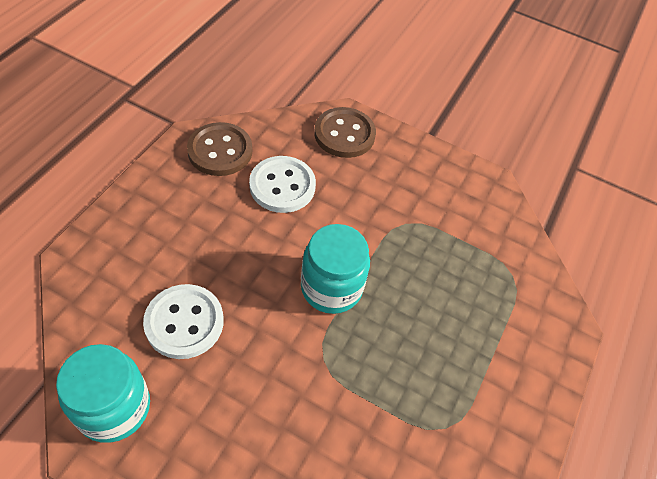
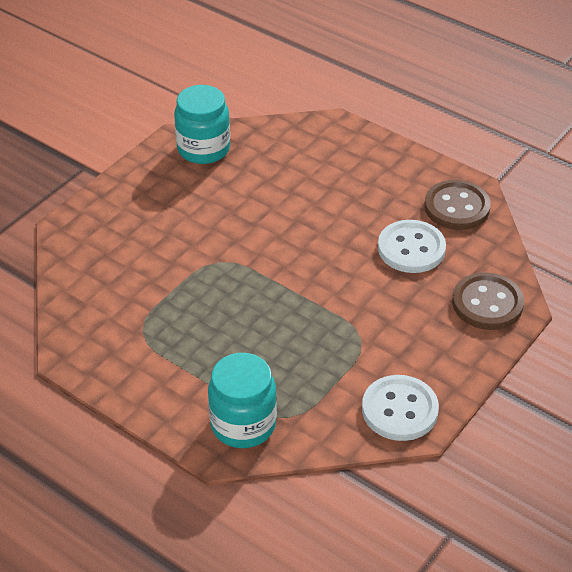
camera: 105 degrees right, 10 degrees down
white button [143,284,224,359] -> white button moved to [362,375,439,441]
turquoise jar [301,224,370,314] -> turquoise jar moved to [208,353,277,448]

